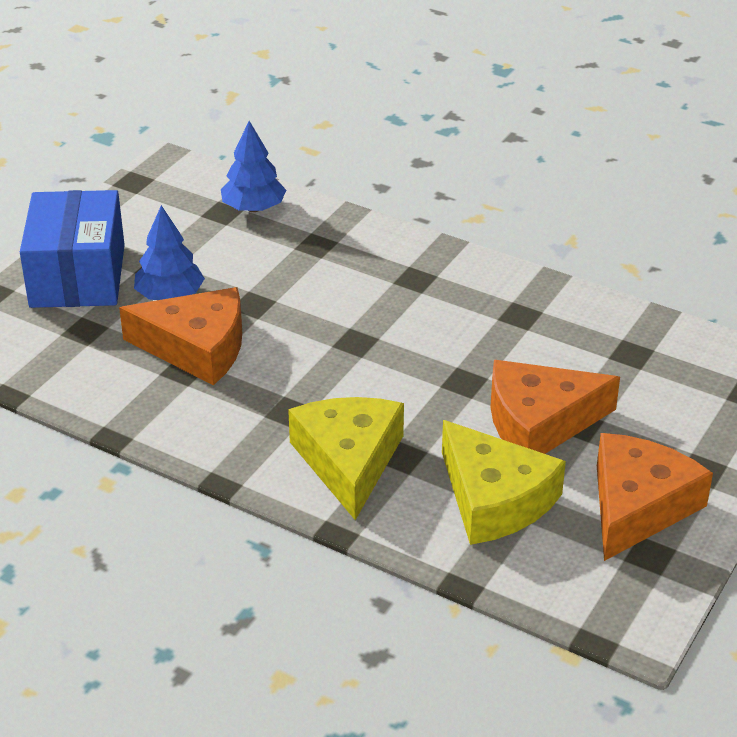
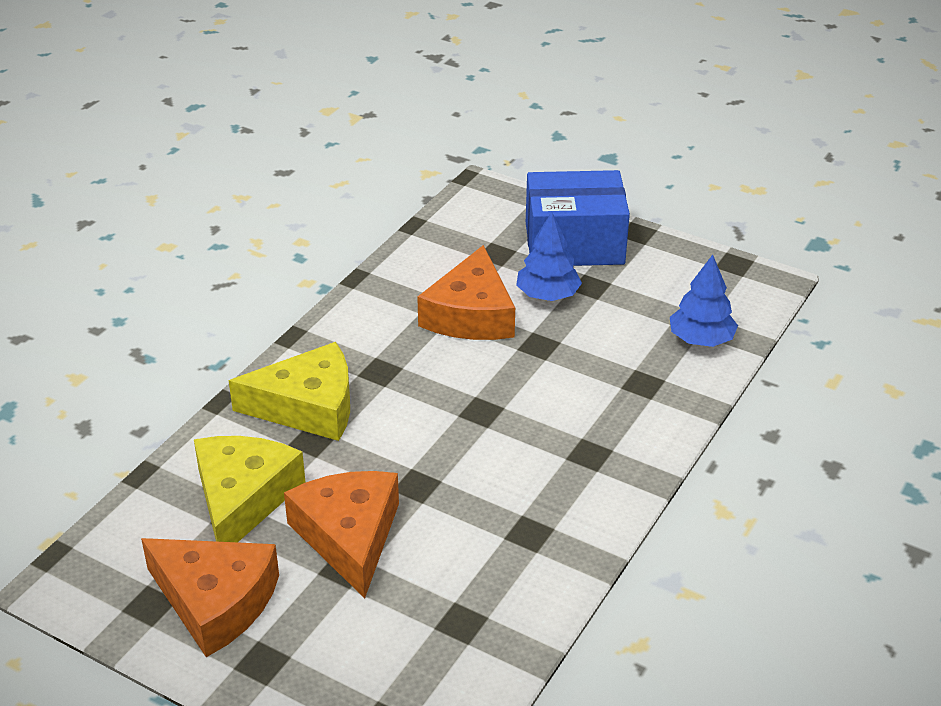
camera: 90 degrees right, 0 degrees up
yellow cheese [442,420,566,545] -> yellow cheese turned 135 degrees clockwise [194,436,305,542]

